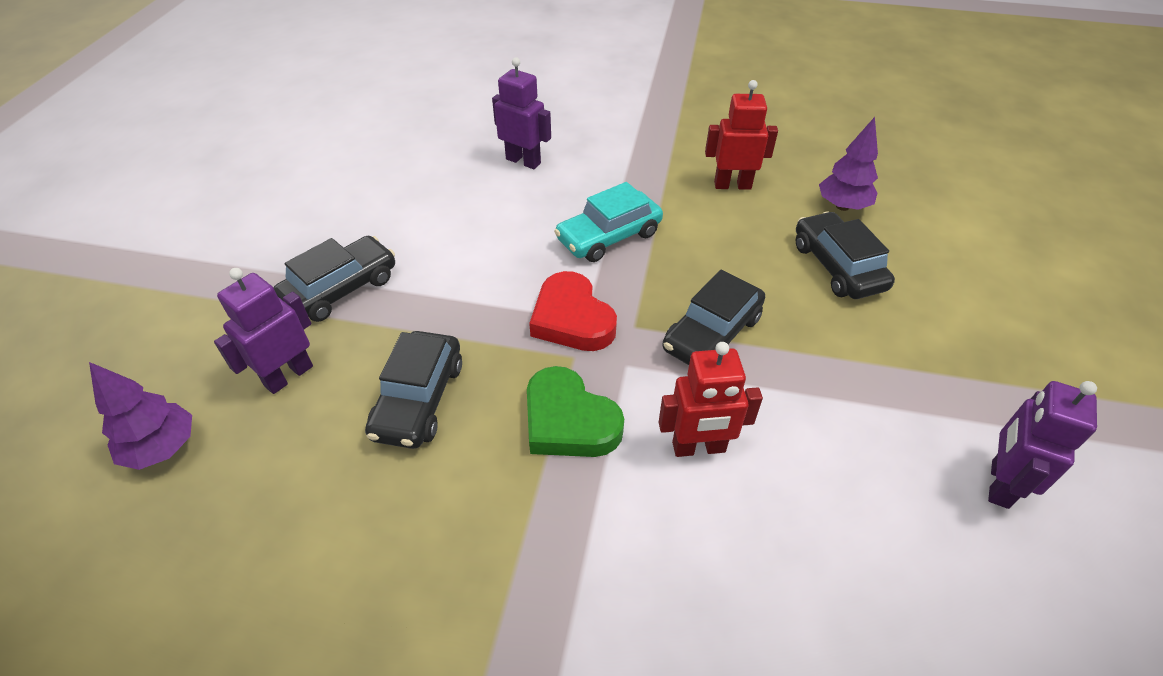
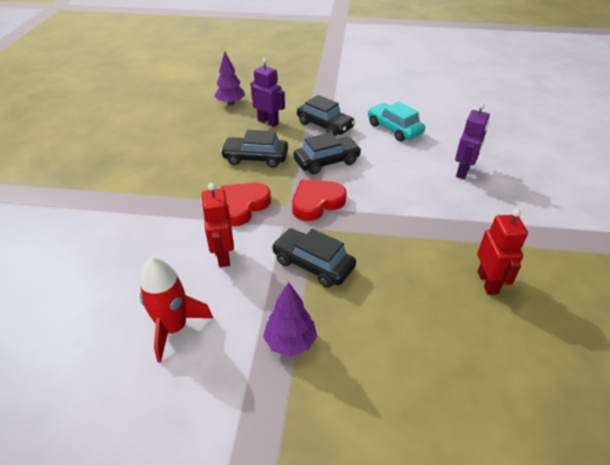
camera: 85 degrees right, 5 degrees down
green heart [527,366,624,457] -> red heart [221,182,271,226]
turquoise car [554,182,663,262] -> turquoise car moved to [368,102,425,142]
black car [796,211,895,299] -> black car moved to [294,132,362,175]
purple tree [819,117,878,211] -> purple tree moved to [263,282,317,357]
purple robot [988,381,1097,509] -> none
none -> red rocket [140,257,213,363]

